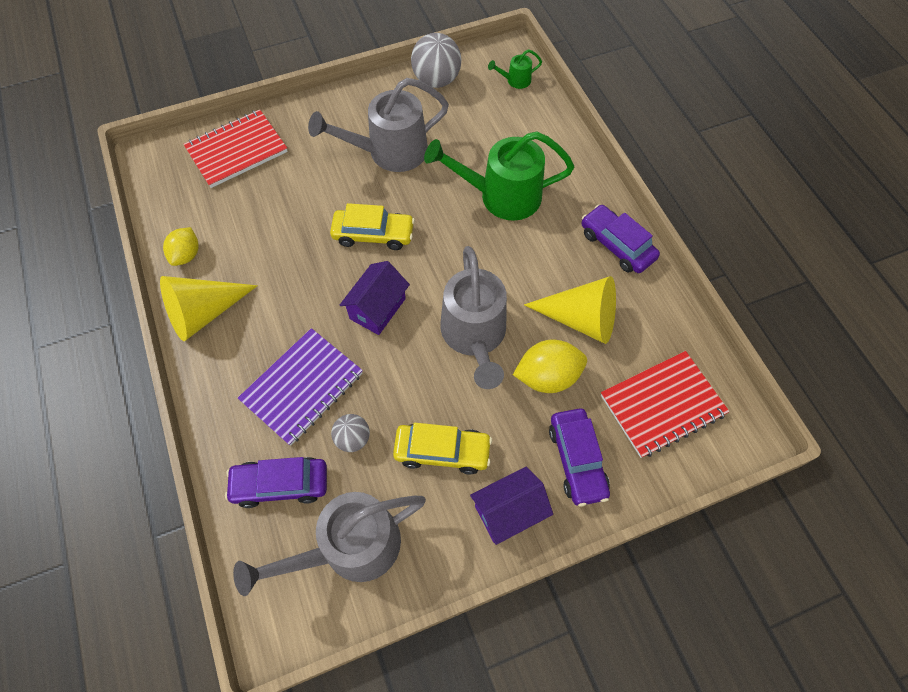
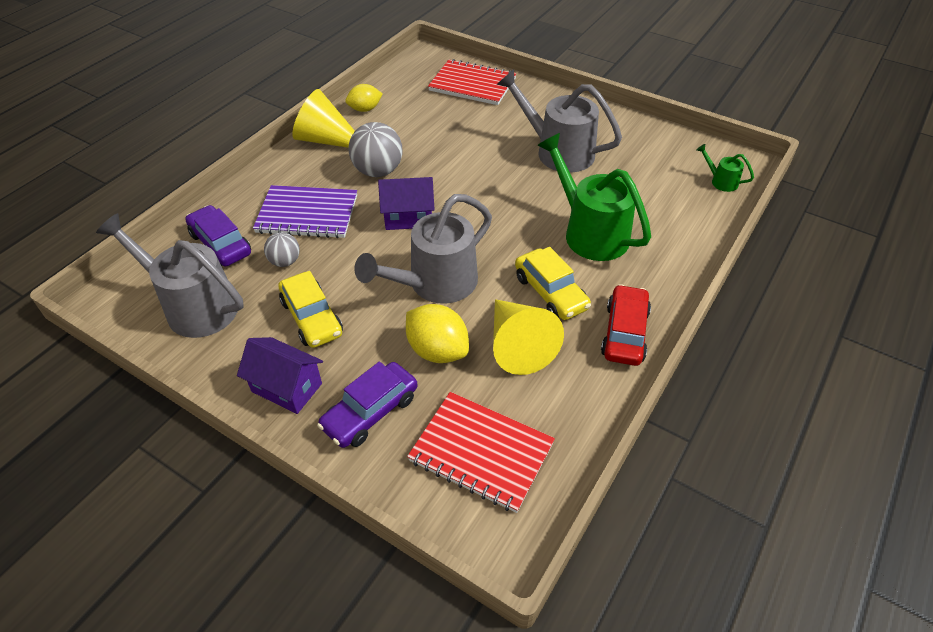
camera: 55 degrees right, 15 degrees down
yellow car [330,203,415,250] -> yellow car moved to [515,247,591,320]
grey ball [411,33,461,88] -> grey ball moved to [348,122,402,177]
purple car [582,204,660,273] -> red car [601,284,651,366]

